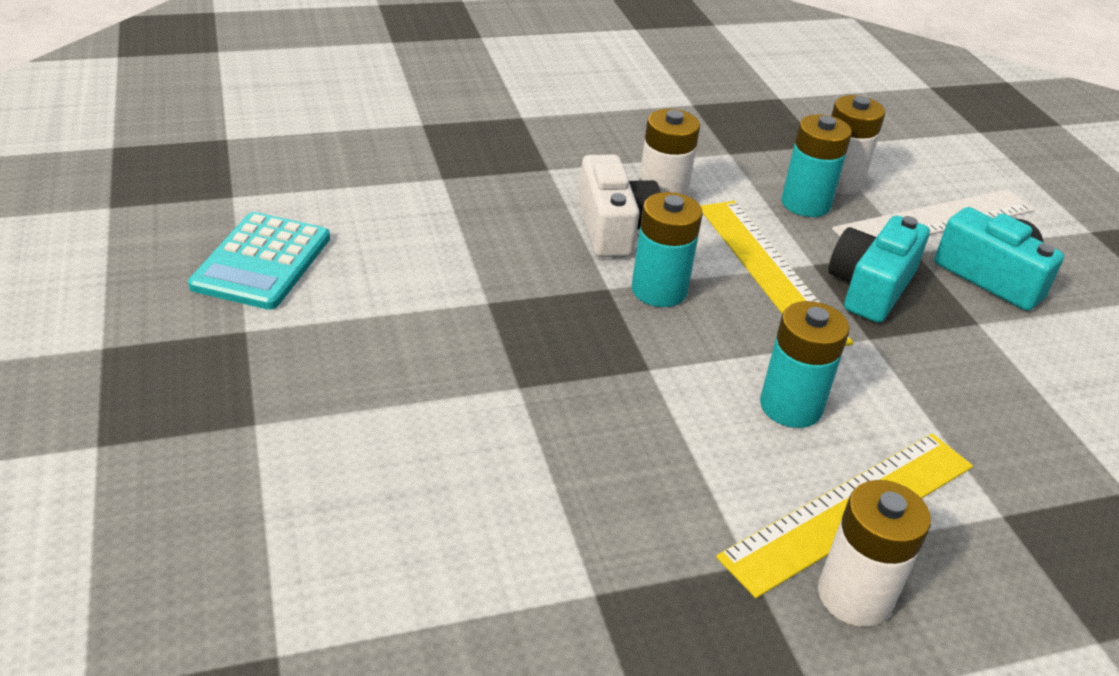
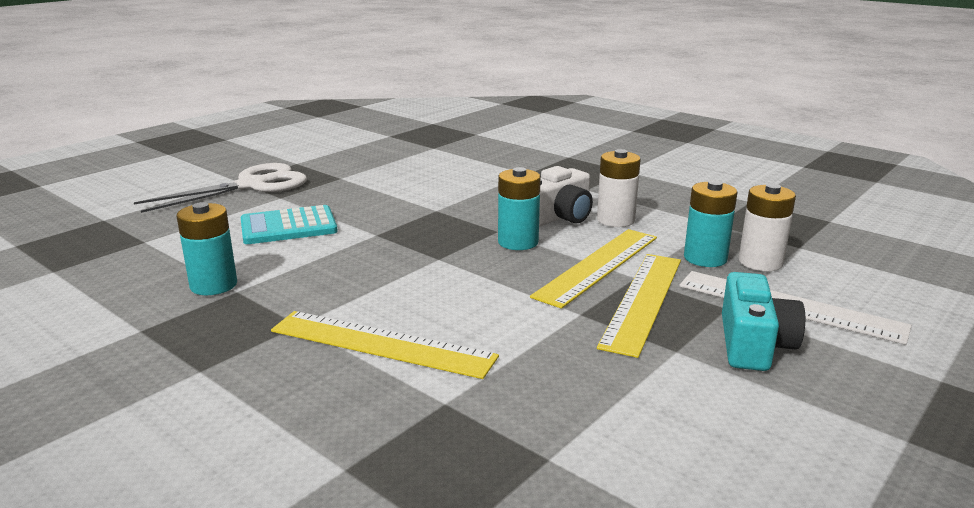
camera: 60 degrees right, 15 degrees down
turquoise calculator [188,212,330,310] -> turquoise calculator moved to [240,205,338,244]
turquoise battery [760,301,849,428] -> turquoise battery moved to [177,202,237,295]
white battery [818,480,931,627] -> none
turquoise camera [828,215,930,323] -> yellow ruler [597,254,681,358]
none -> white scissors [134,163,307,213]

